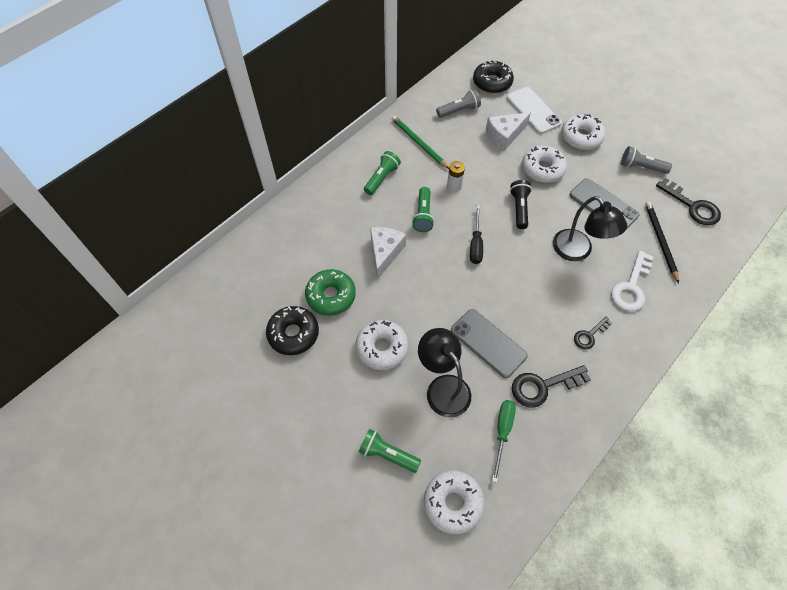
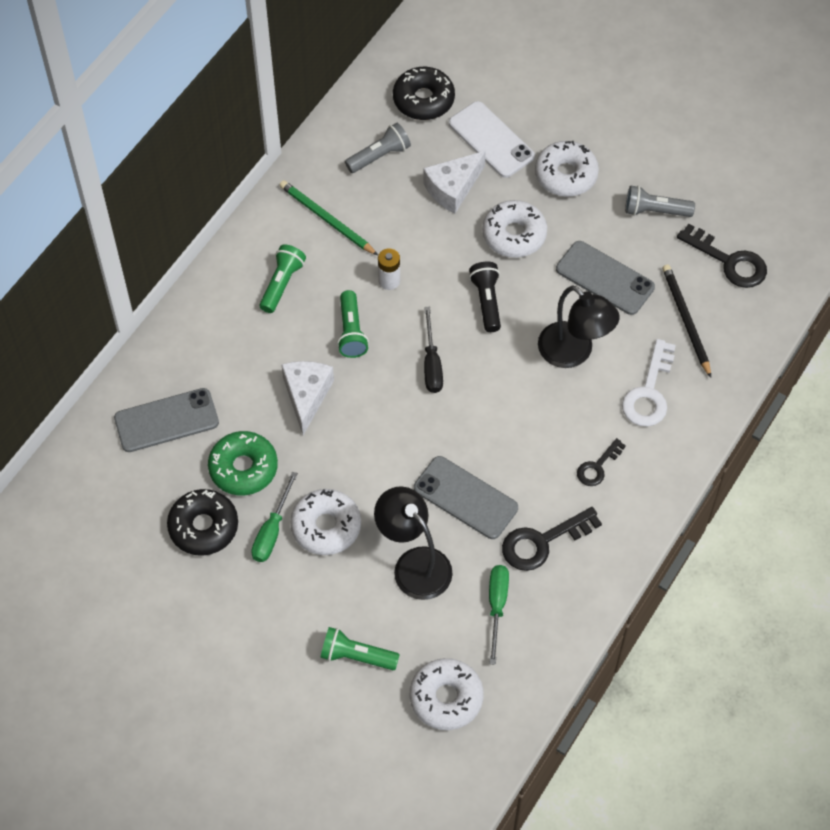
camera: 10 degrees left, 0 degrees up
none -> grey phone [114,388,219,452]
none -> green screwdriver [251,472,298,562]

